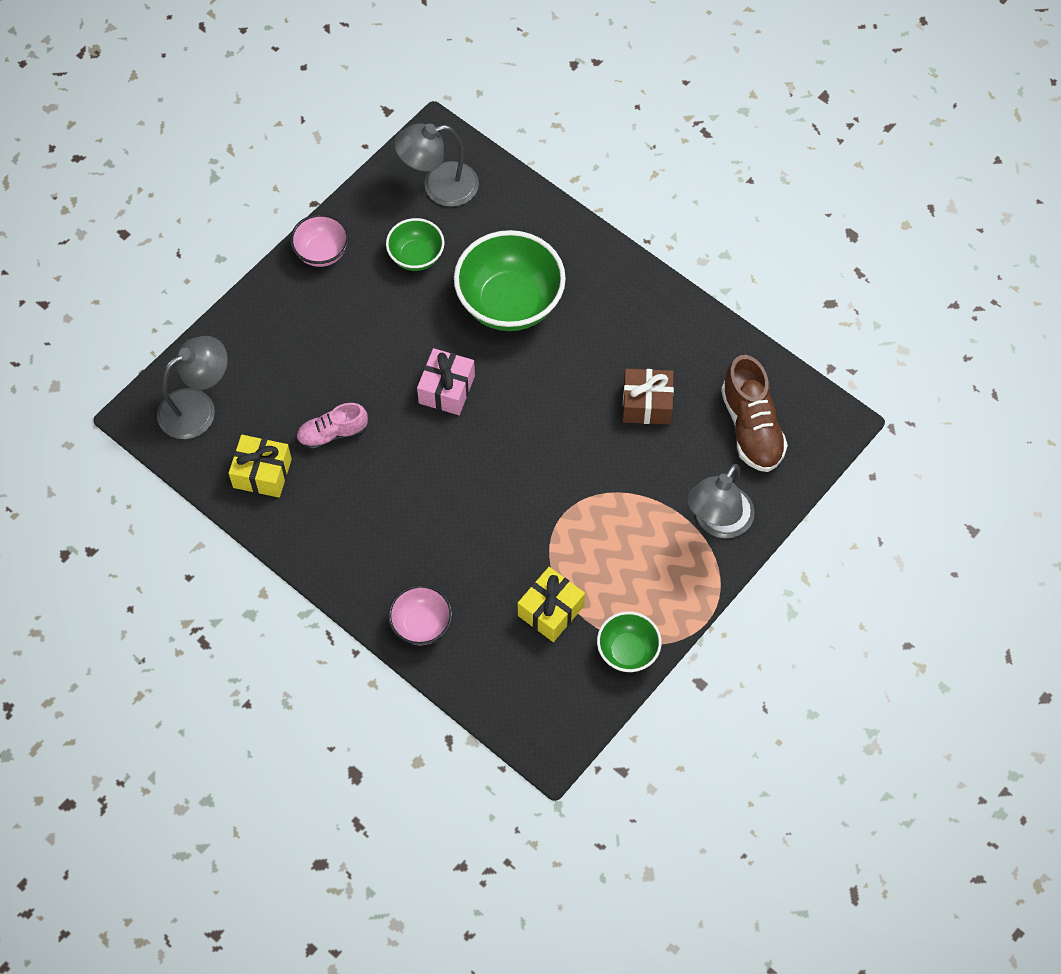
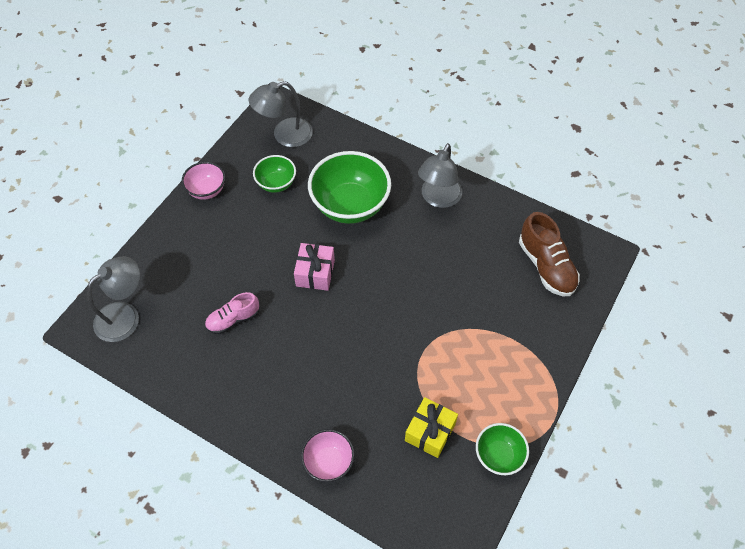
camera: 10 degrees left, 5 degrees down
yellow gift [229,435,292,498] -> none
brown gift [623,369,674,425] -> none
grey lamp [687,464,755,538] -> grey lamp moved to [418,143,462,208]

